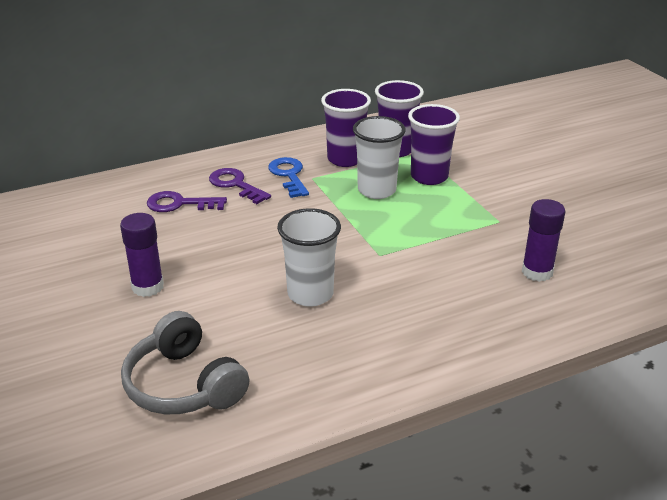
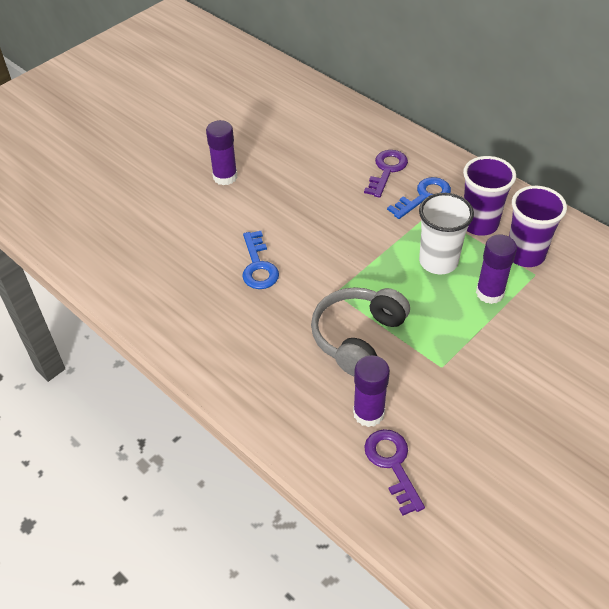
camera: 70 degrees right, 15 degrees up
grey headphones [121,311,250,414] -> grey headphones moved to [311,287,410,376]
purple key [147,191,227,212] -> purple key moved to [364,429,425,515]
white cup [277,208,341,307] -> blue key [242,231,279,289]
purple cup [408,104,460,185] -> purple glue stick [476,235,517,304]

